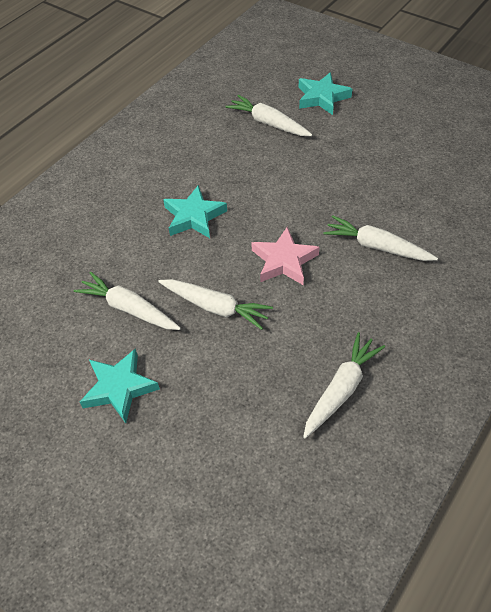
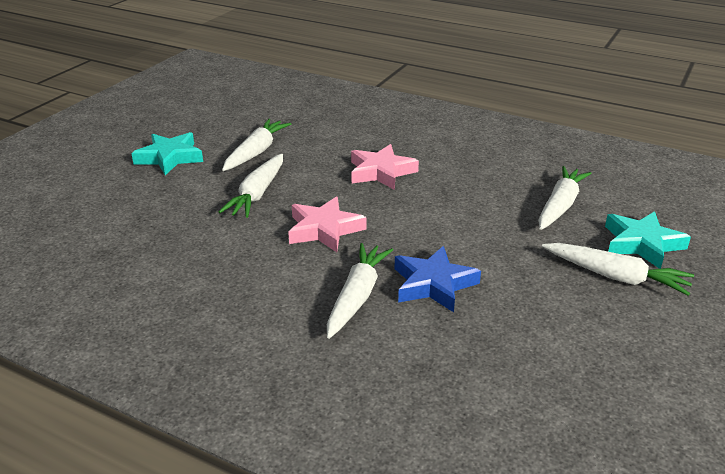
camera: 80 degrees right, 20 degrees down
turquoise star [163,185,227,238] -> pink star [351,144,419,190]
white carrot [303,332,385,439] -> white carrot moved to [542,243,694,296]
none -> blue star [395,246,481,312]

